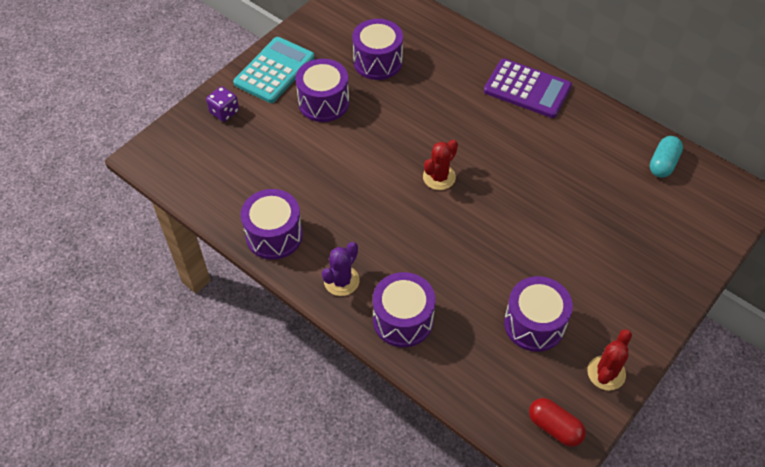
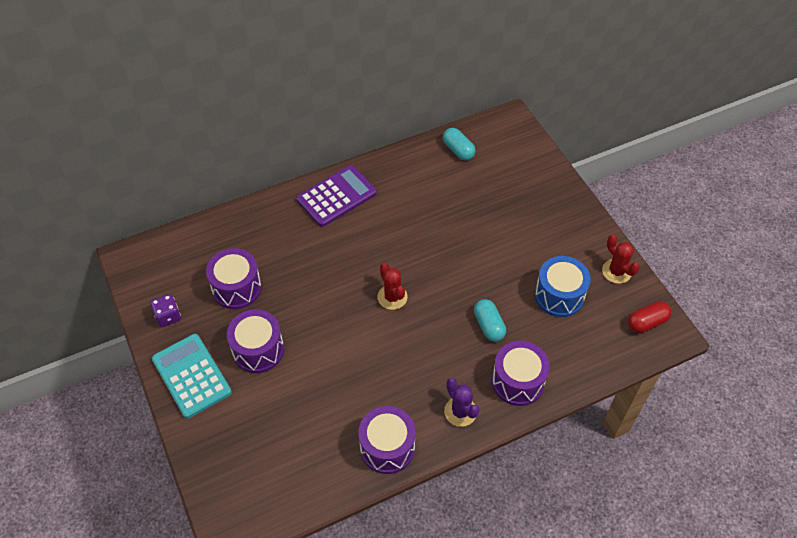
camera: 65 degrees left, 0 degrees up
purple dice [206,86,239,122] -> purple dice moved to [150,294,181,327]
purple drum [504,276,573,352] -> blue drum [535,256,591,317]
none -> turquoise capsule [474,299,506,342]

